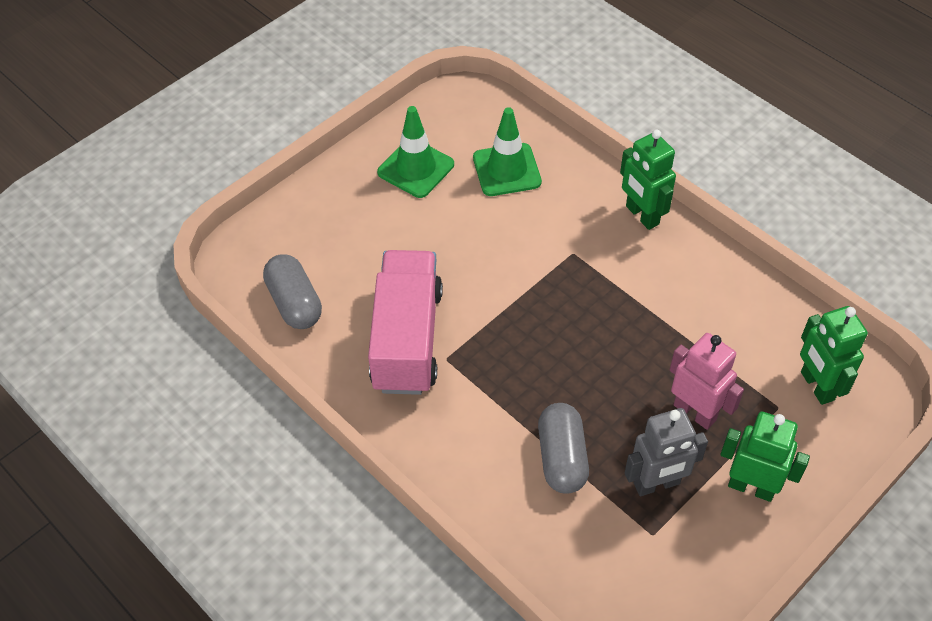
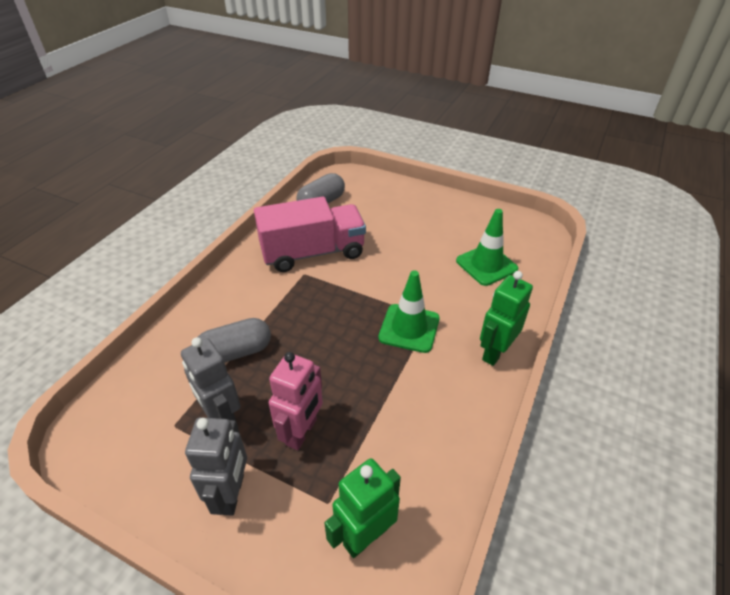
camera: 70 degrees right, 10 degrees down
green traffic cone [377,106,454,198] -> green traffic cone moved to [378,270,440,353]
green robot [720,412,810,502] -> grey robot [185,417,247,516]

